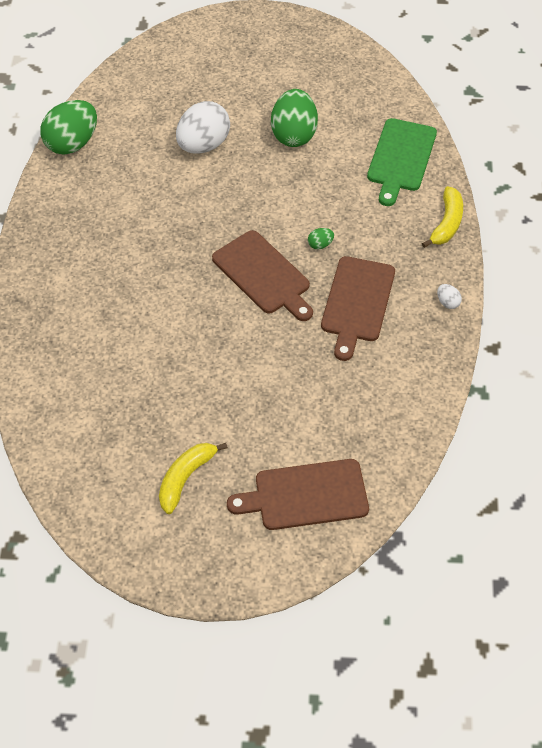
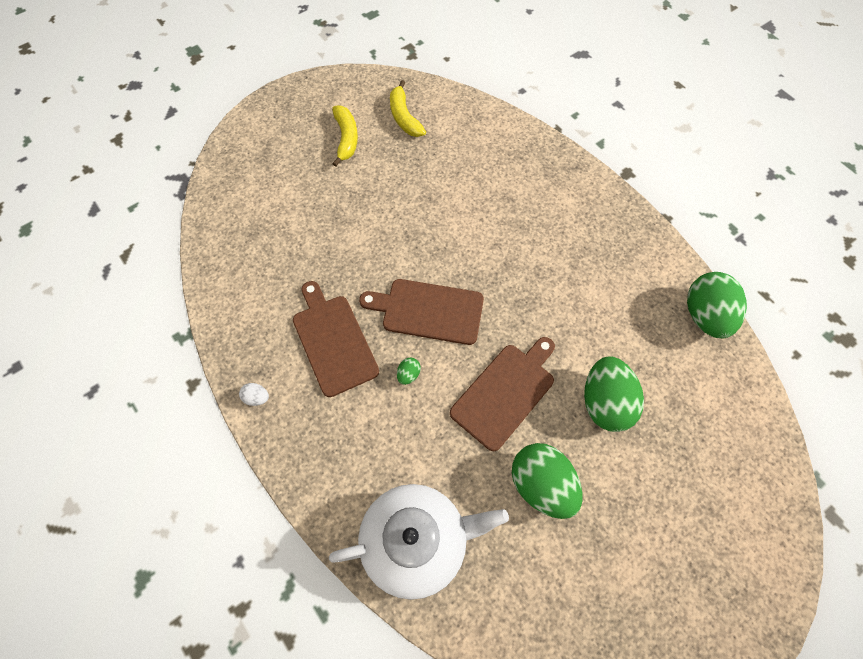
camera: 140 degrees right, 10 degrees up
white egg [176,101,230,154] -> green egg [584,356,644,432]
brown cutting board [227,459,369,530] -> brown cutting board moved to [450,337,555,451]
green cutting board [367,118,437,206] -> white teapot [329,484,509,600]
yellow banana [422,186,463,248] -> yellow banana moved to [390,80,426,137]

